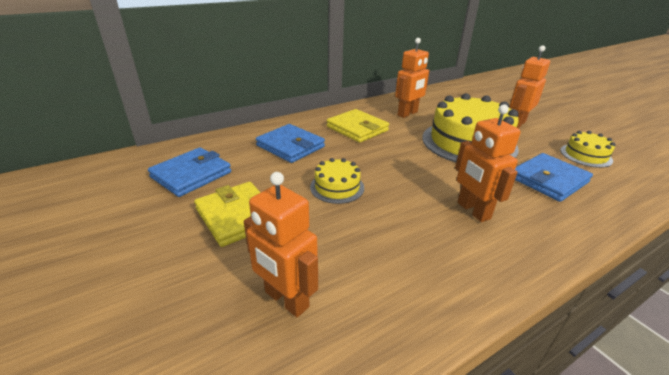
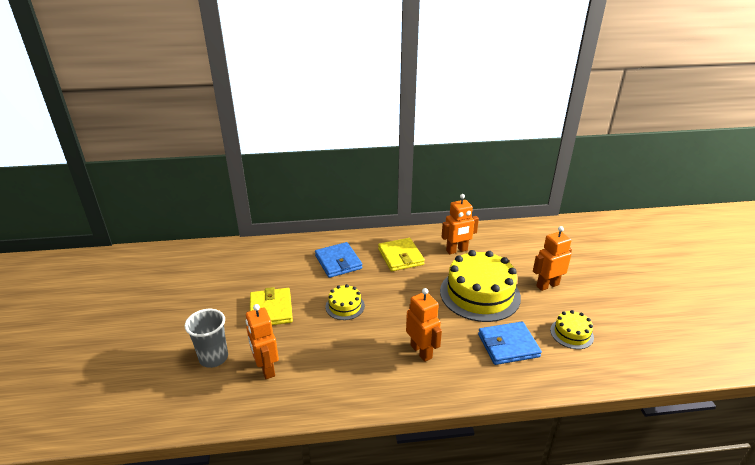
camera: 25 degrees right, 0 degrees up
blue wallet [148,147,231,197] -> none
orange robot [455,104,521,222] -> orange robot turned 150 degrees clockwise [406,288,442,362]
none -> grey cup [185,309,228,368]

